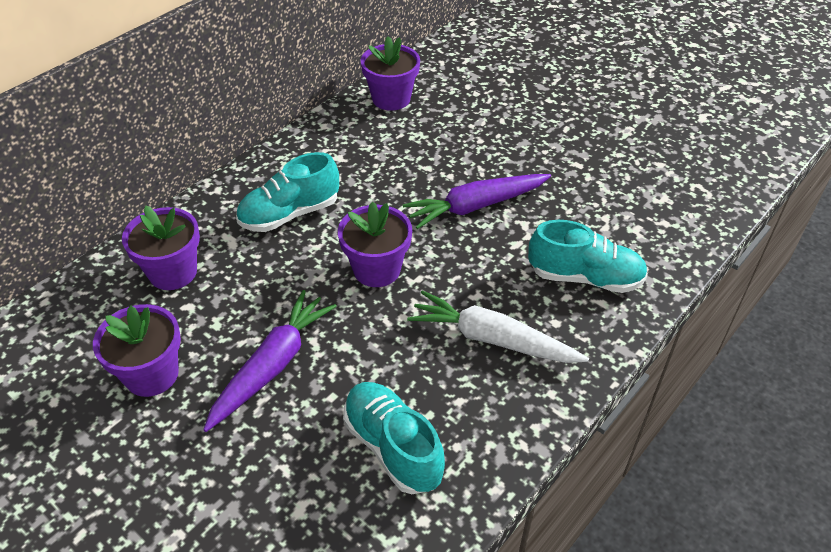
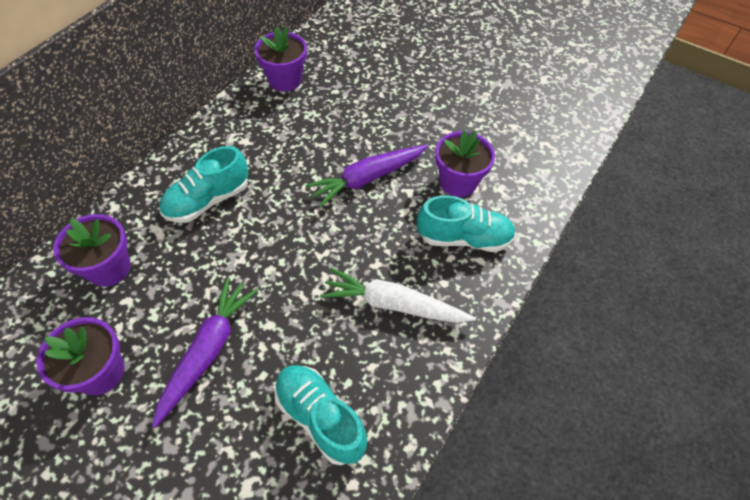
camera: 10 degrees left, 10 degrees up
purple flower pot [338,201,412,287] -> purple flower pot moved to [435,130,495,197]

